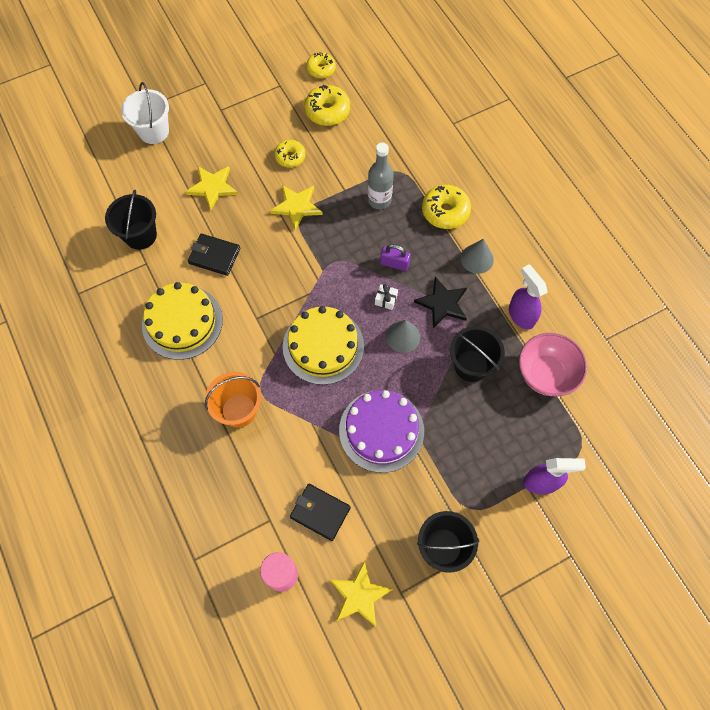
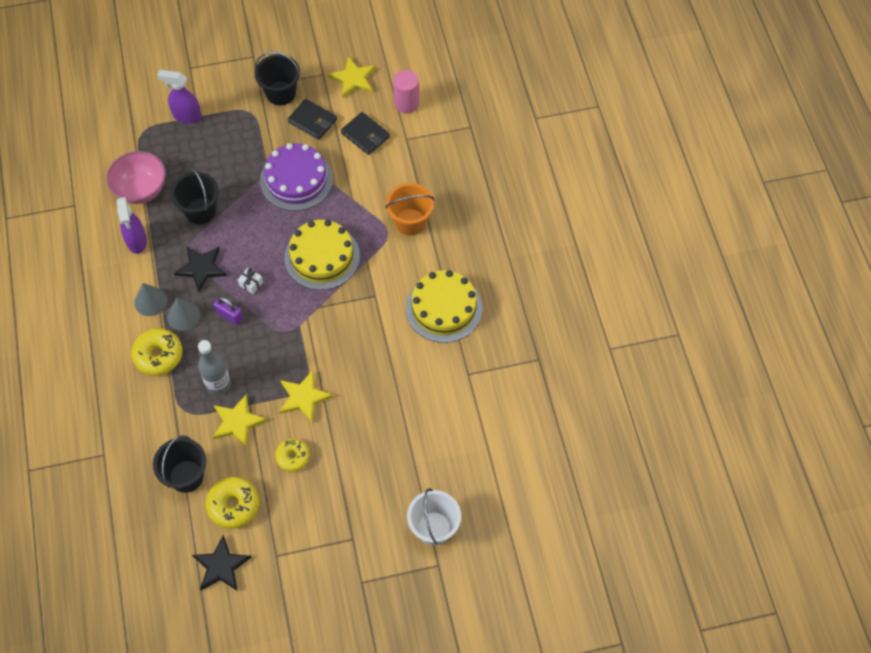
camera: 165 degrees left, 5 degrees down
black bucket [105,190,157,250] -> black bucket moved to [153,435,206,493]
yellow star [185,166,238,210] -> yellow star moved to [213,394,267,447]
black wallet [188,234,240,276] -> black wallet moved to [288,99,337,140]
yellow donut [306,53,336,78] -> black star [192,535,251,591]
grey cone [386,320,420,353] -> grey cone moved to [167,298,200,331]

